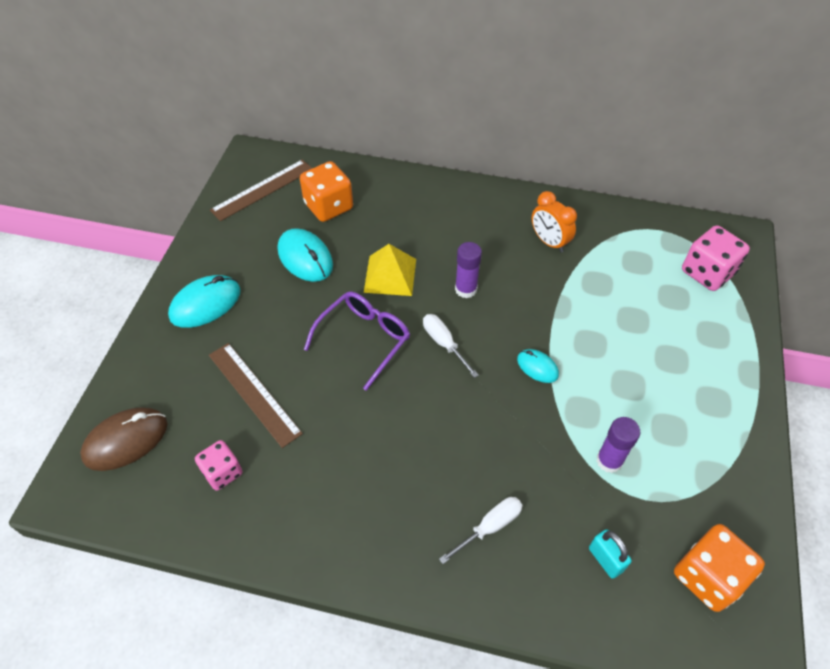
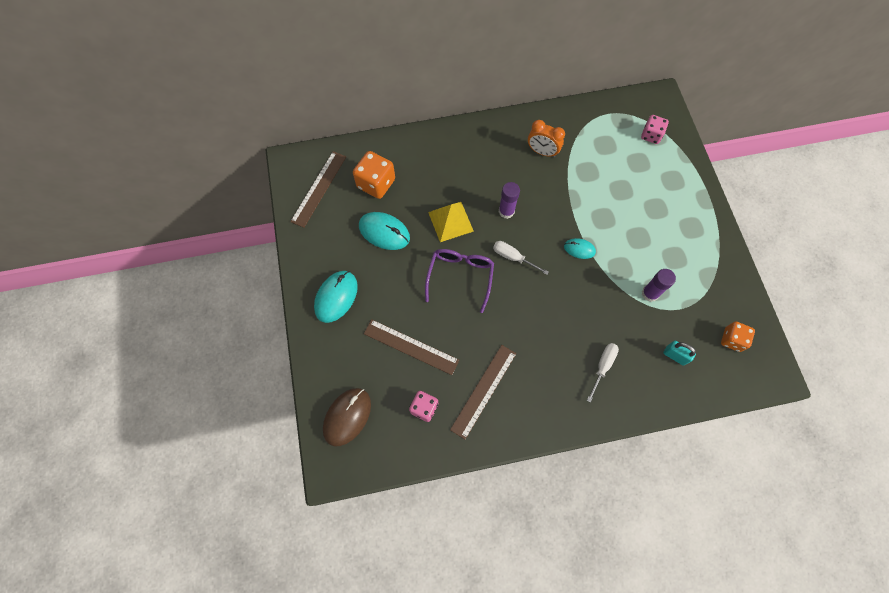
camera: 25 degrees left, 15 degrees up
orange dice [674,524,765,612] -> orange dice [721,322,755,352], size x0.64
pink dice [682,225,750,291] -> pink dice [641,115,669,144], size x0.64
none -> brown ruler [450,345,516,440]

